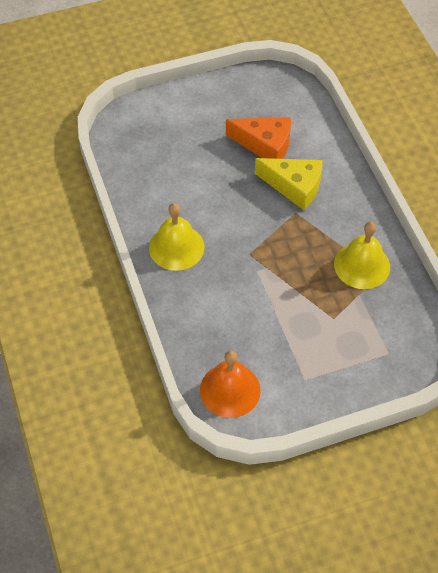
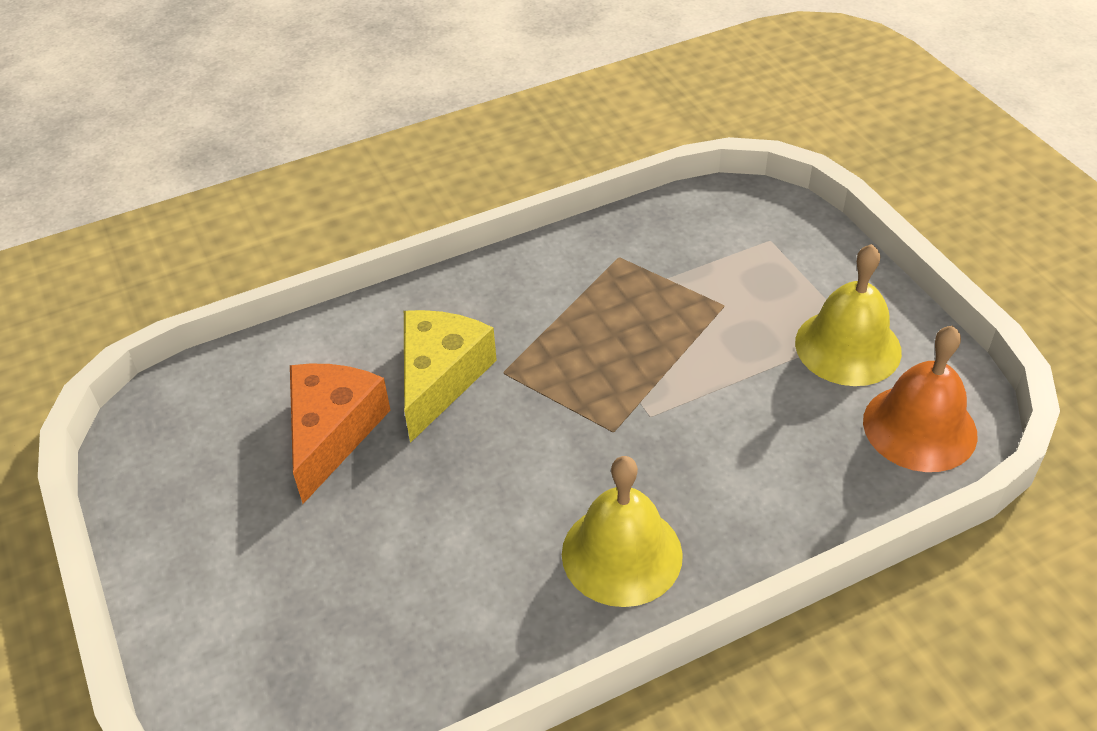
camera: 95 degrees left, 10 degrees down
yellow bell [334,222,390,289] -> yellow bell moved to [795,244,902,386]

